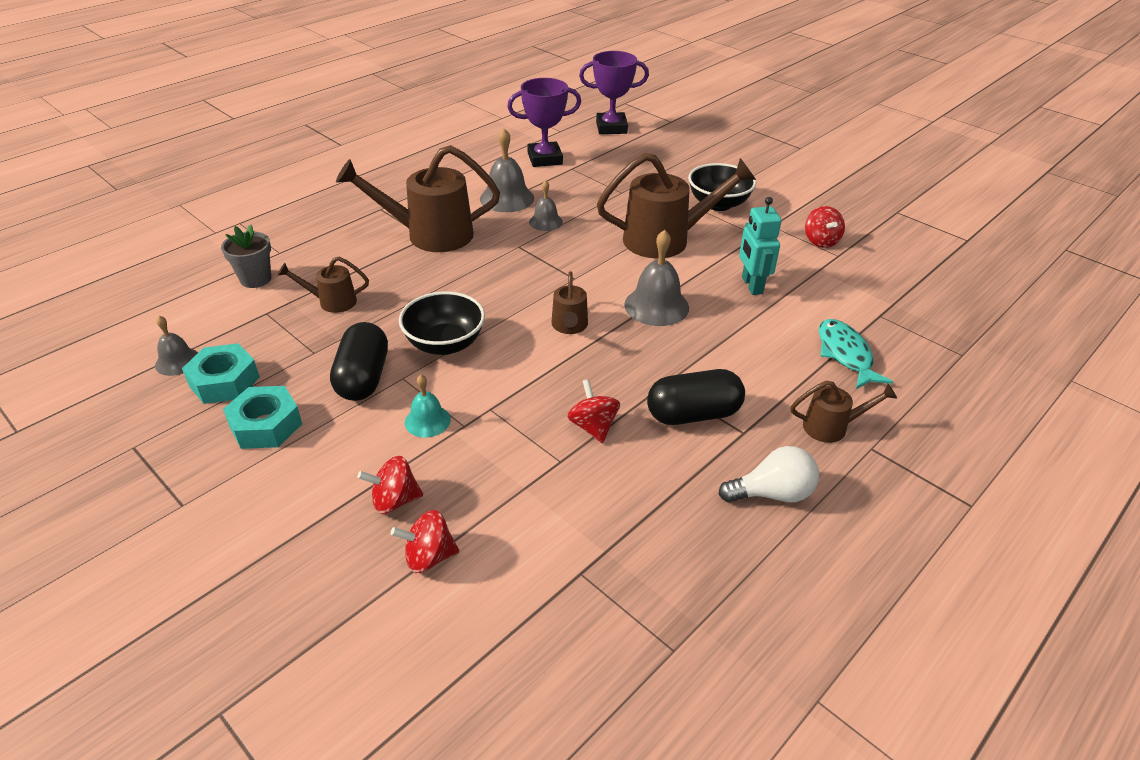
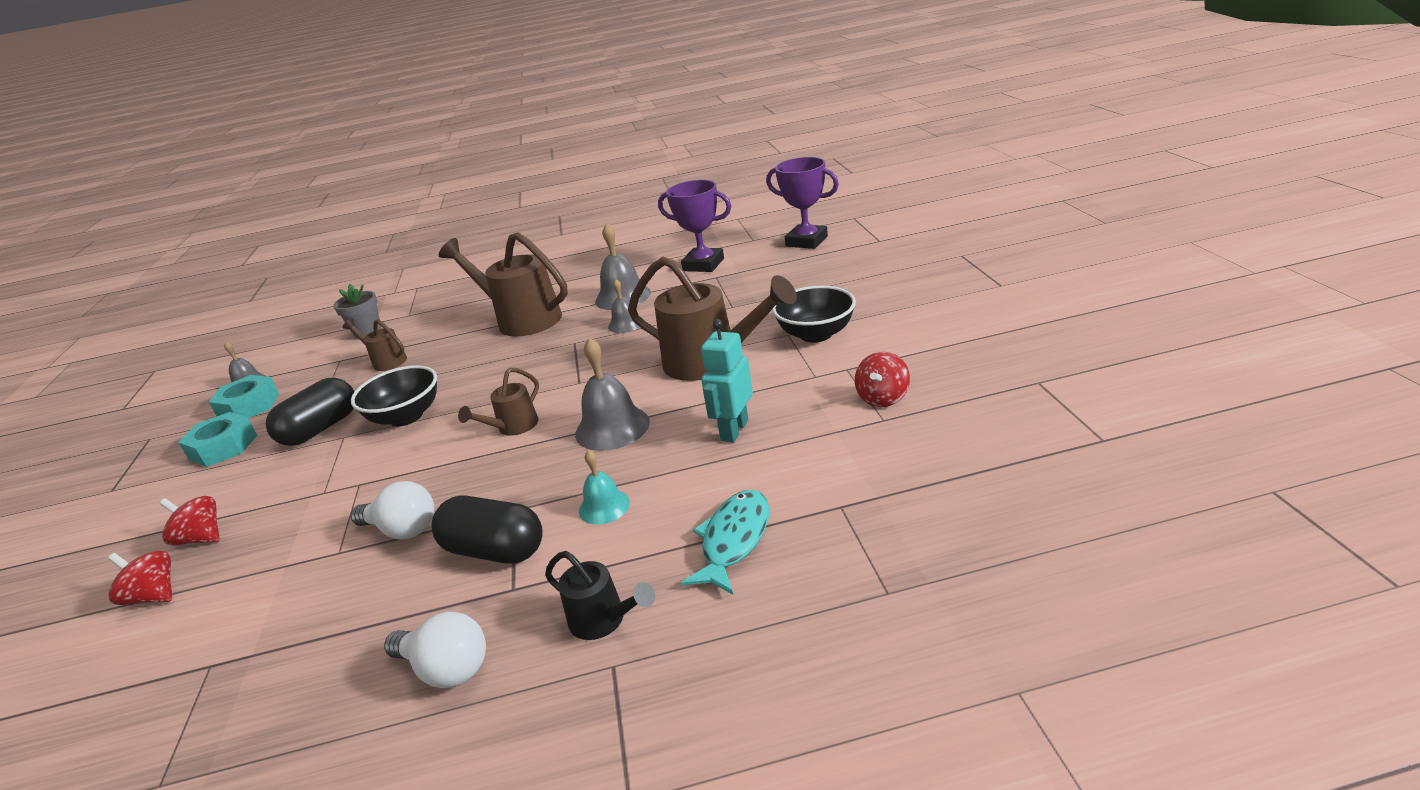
camera: 40 degrees right, 10 degrees down
turquoise bell [405,375,451,438] -> turquoise bell moved to [579,450,630,524]
red spinning top [567,379,620,443] -> white light bulb [351,481,434,540]
brown watering can [791,381,897,443] -> black watering can [545,551,655,640]

